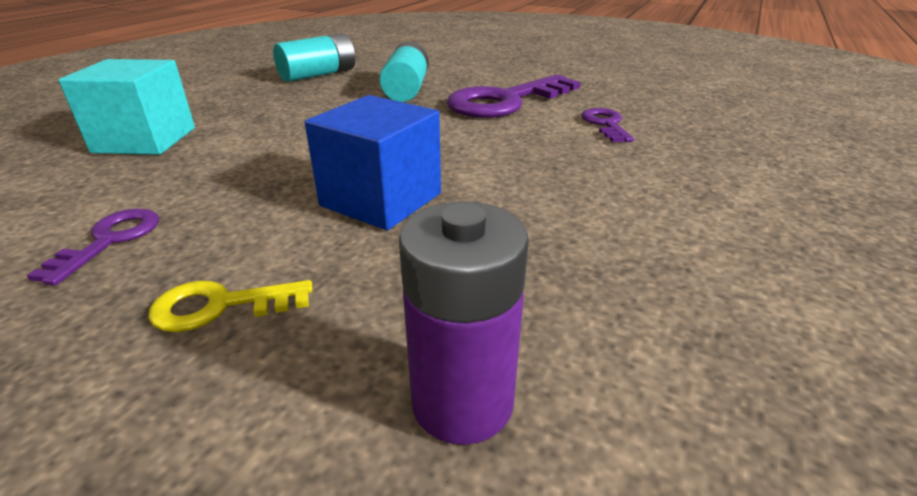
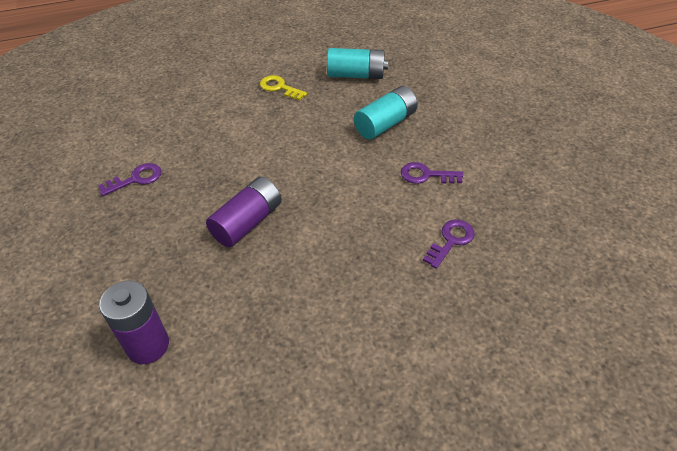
camera: 45 degrees right, 15 degrees up
turquoise cube [58,59,195,155] -> none
yellow key [148,280,312,332] -> yellow key moved to [260,75,307,101]
blue cube [305,95,441,230] -> purple battery [206,177,282,248]
purple key [446,74,581,118] -> purple key [401,162,463,184], size x0.50

